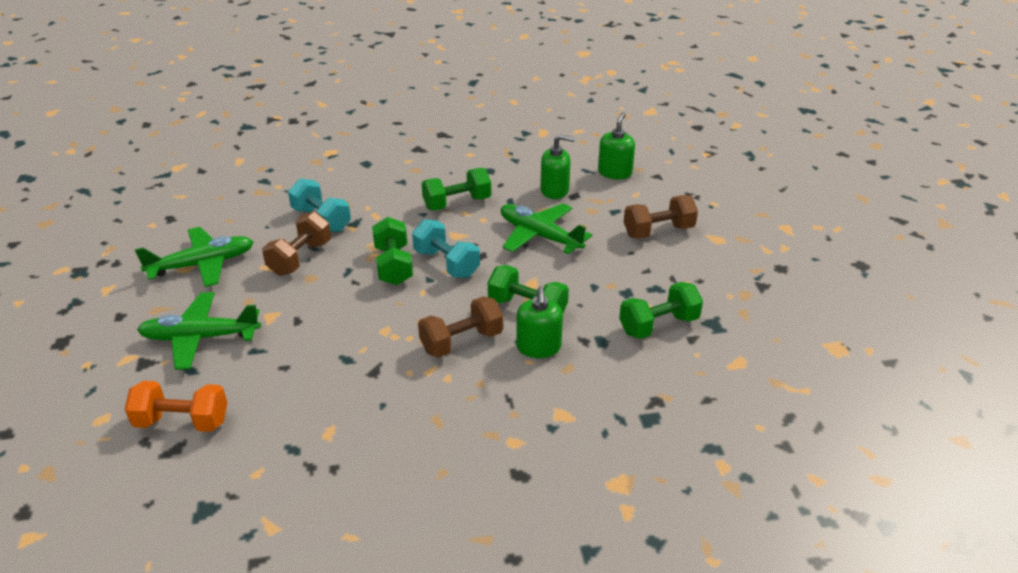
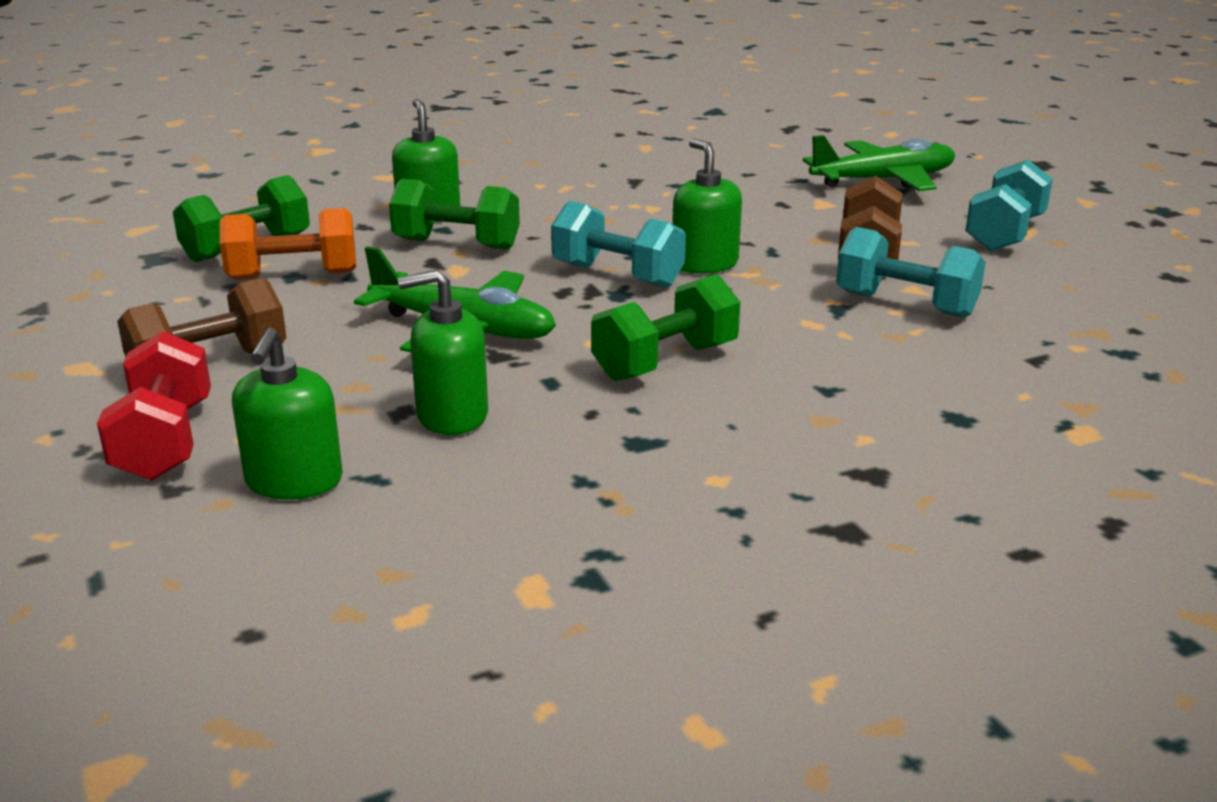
camera: 165 degrees right, 10 degrees down
orange dumbbell [125,381,227,432] -> orange dumbbell moved to [220,208,356,280]
green plane [135,227,253,287] -> turquoise dumbbell [965,159,1053,251]
green dumbbell [372,217,413,285] -> green soap dispenser [672,138,742,274]
brown dumbbell [418,296,503,358] -> none
none -> red dumbbell [97,331,211,481]

